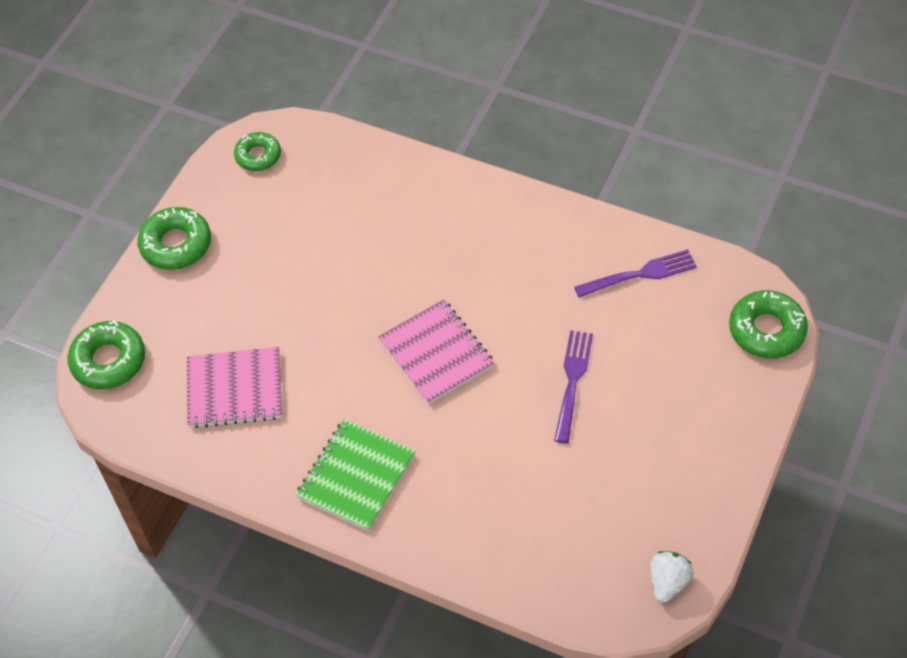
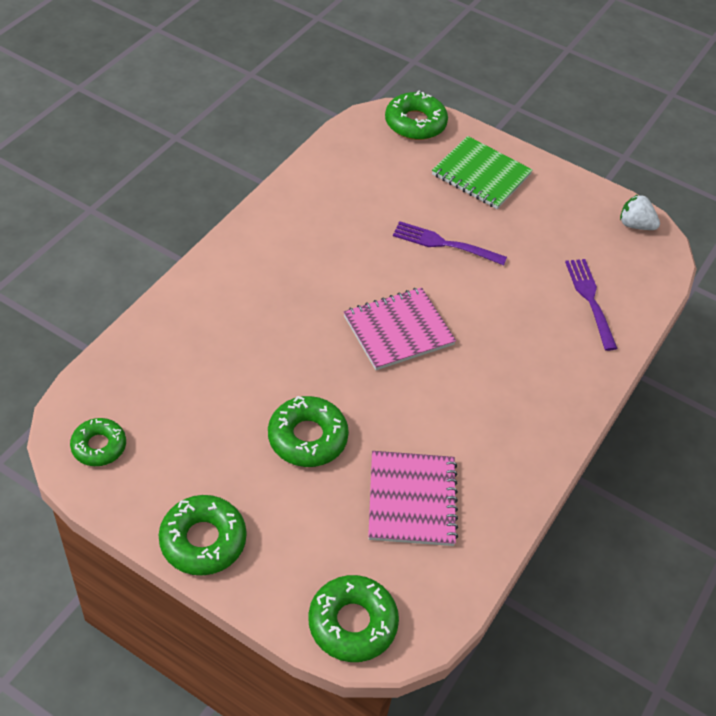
camera: 90 degrees left, 5 degrees down
green notebook [296,419,415,531] -> green notebook moved to [432,136,533,209]
purple fork [574,249,697,298] -> purple fork moved to [565,259,618,351]
none -> green donut [268,396,349,467]

